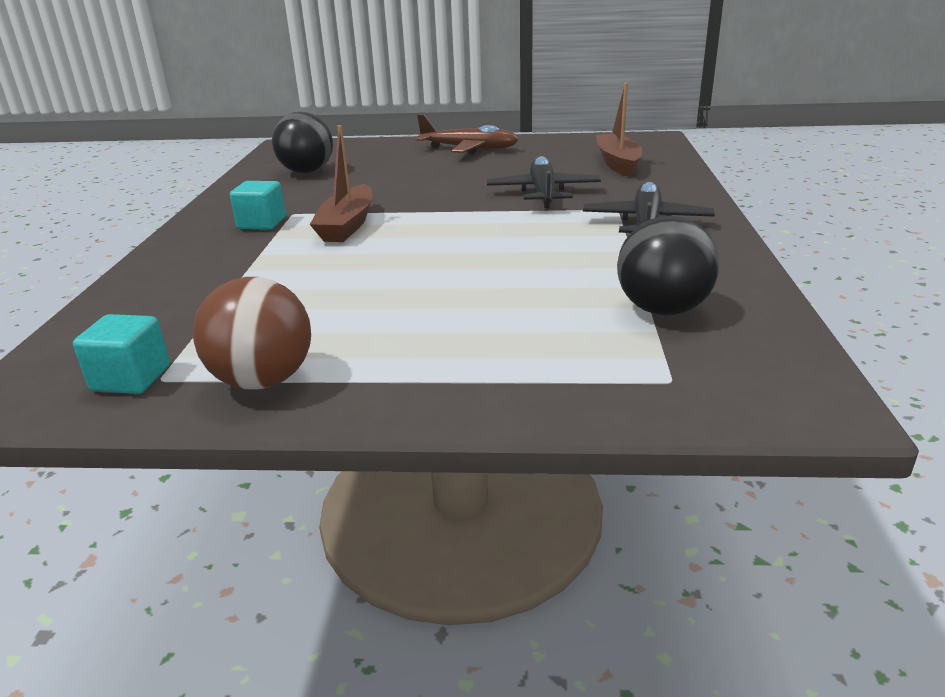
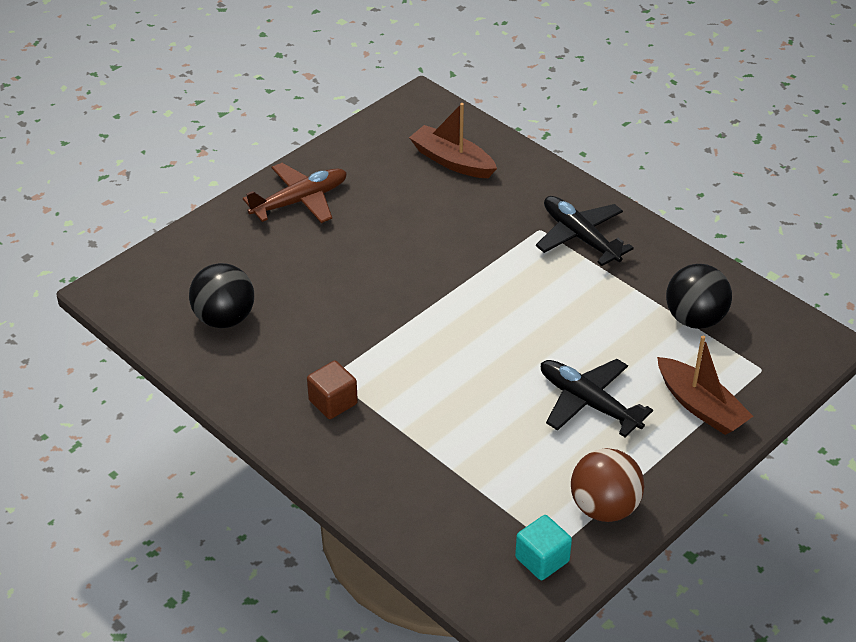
camera: 50 degrees left, 15 degrees up
turquoise cube [230,181,286,230] -> brown cube [307,361,358,419]
brown boat [310,125,373,242] -> brown boat moved to [657,336,753,435]
black plane [487,156,601,208] -> black plane moved to [541,359,653,437]

